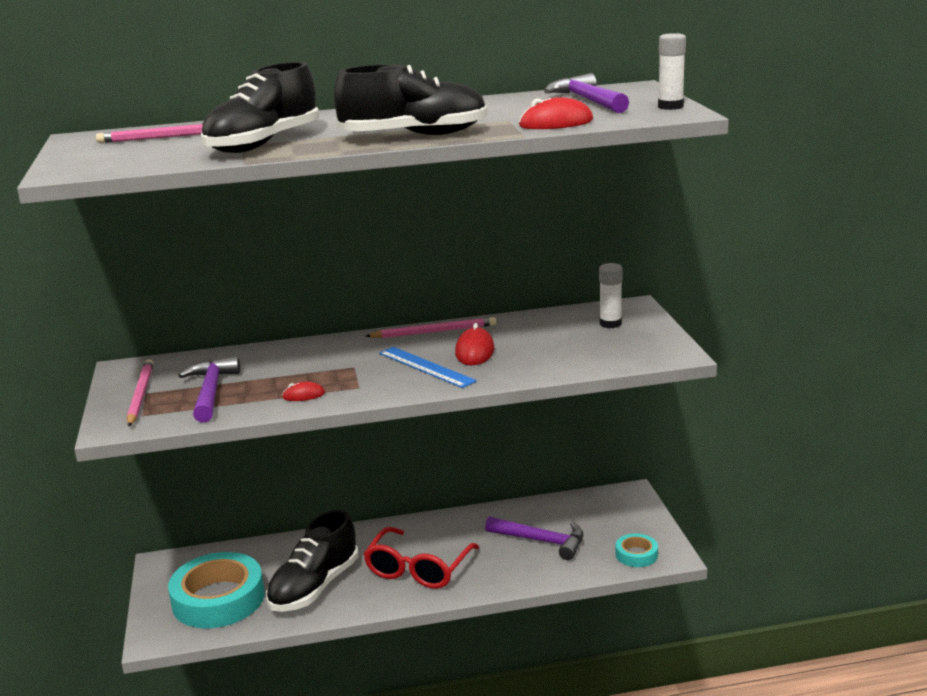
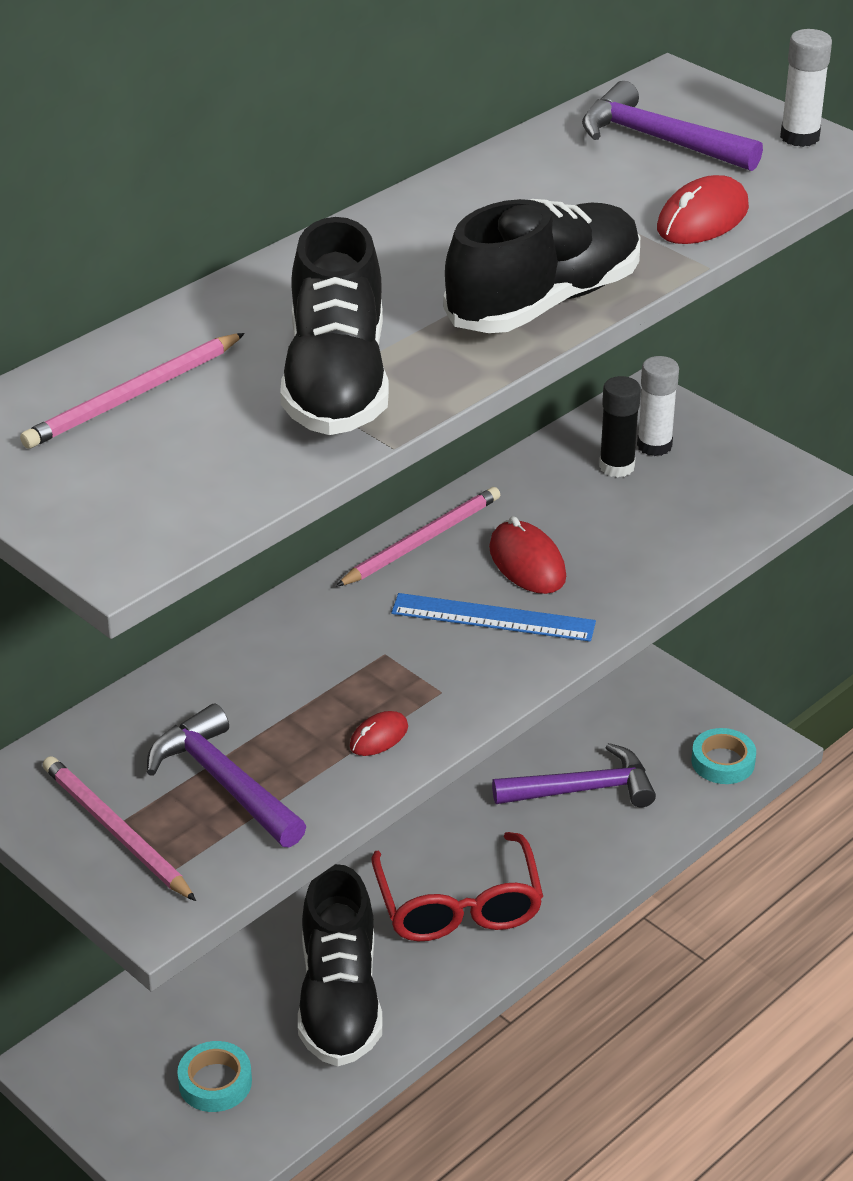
camera: 35 degrees left, 15 degrees up
turquoise tape [168,552,265,628] -> turquoise tape [177,1041,252,1112], size x0.47
none -> black glue stick [599,376,641,477]

